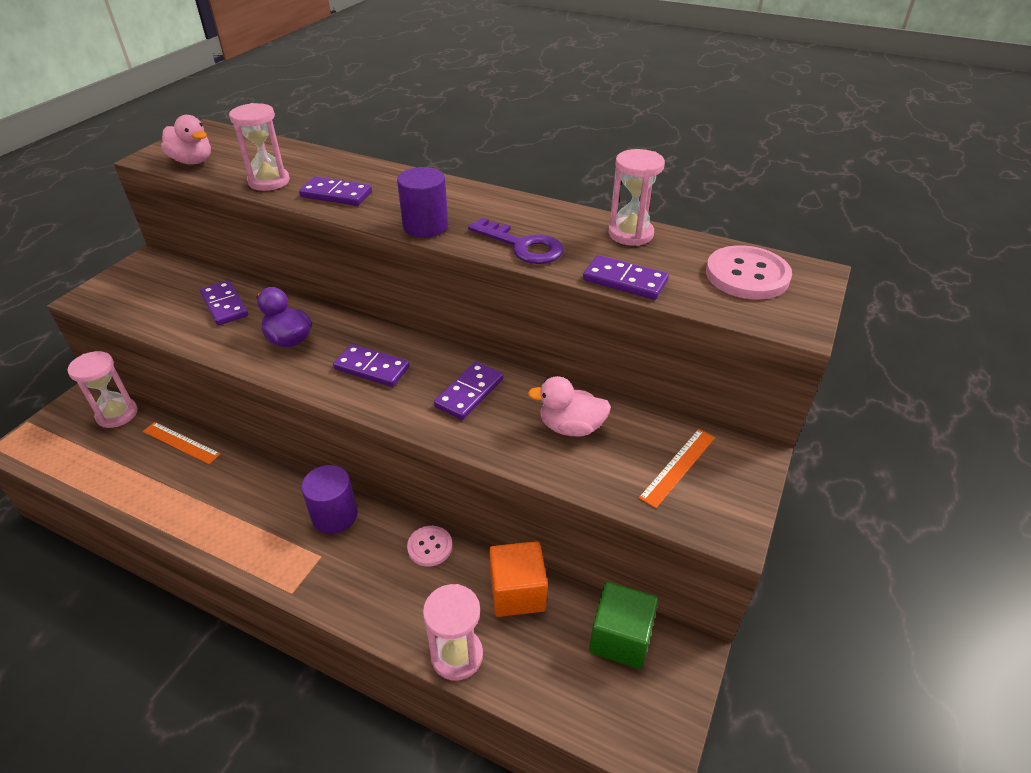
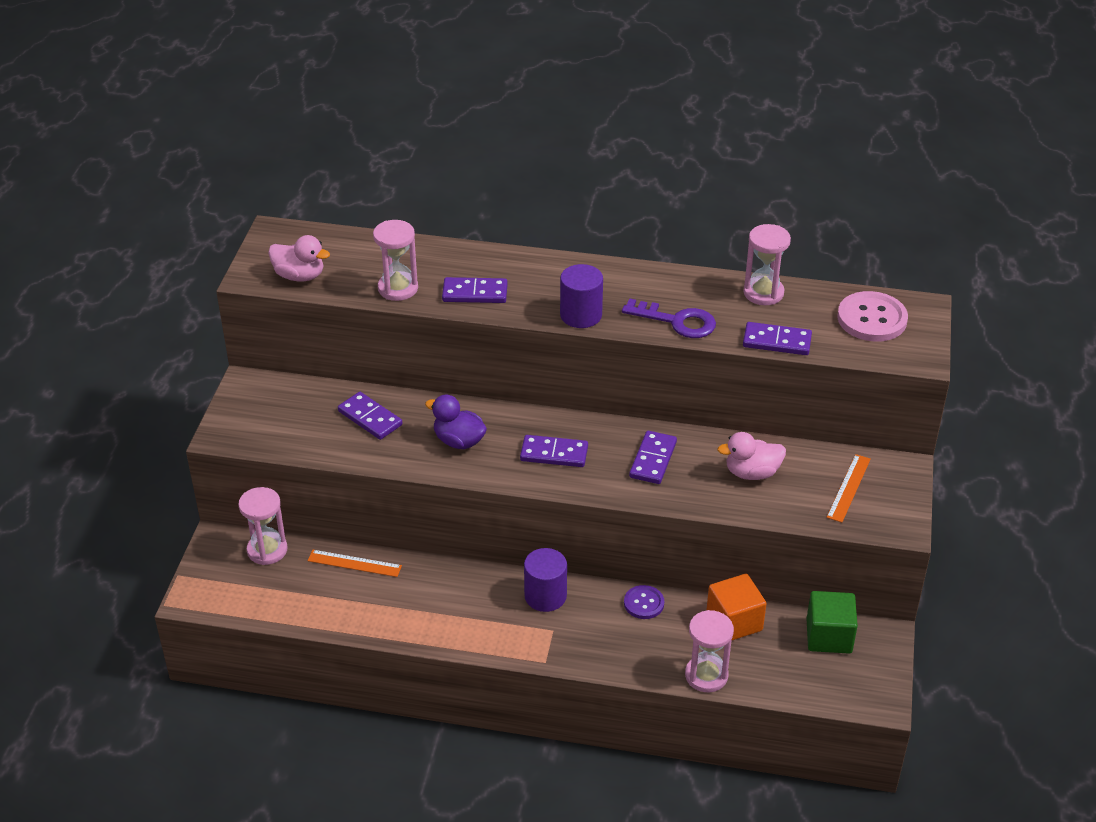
camera: 15 degrees left, 0 degrees up
pink button [407,526,452,567] -> purple button [624,585,664,619]

